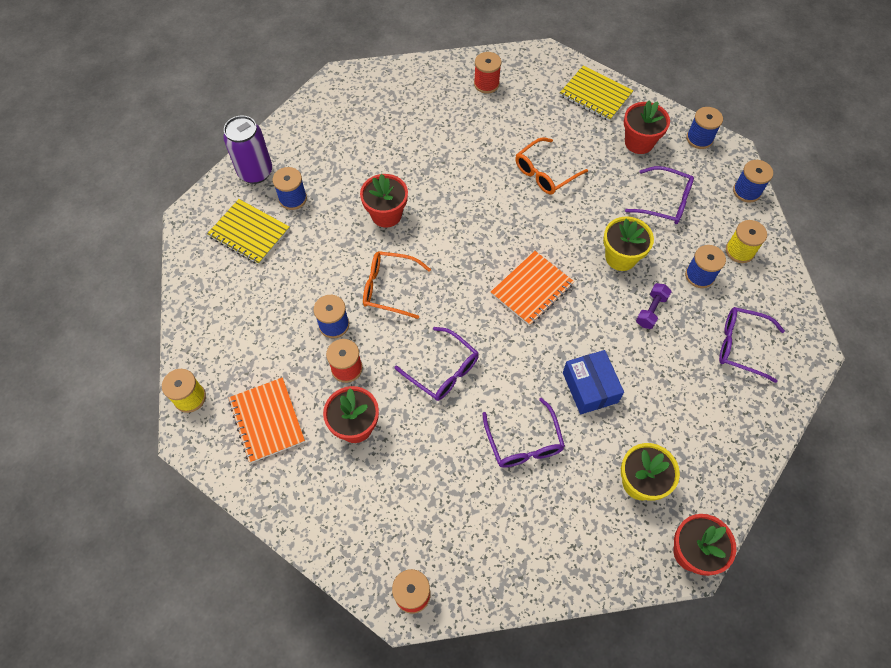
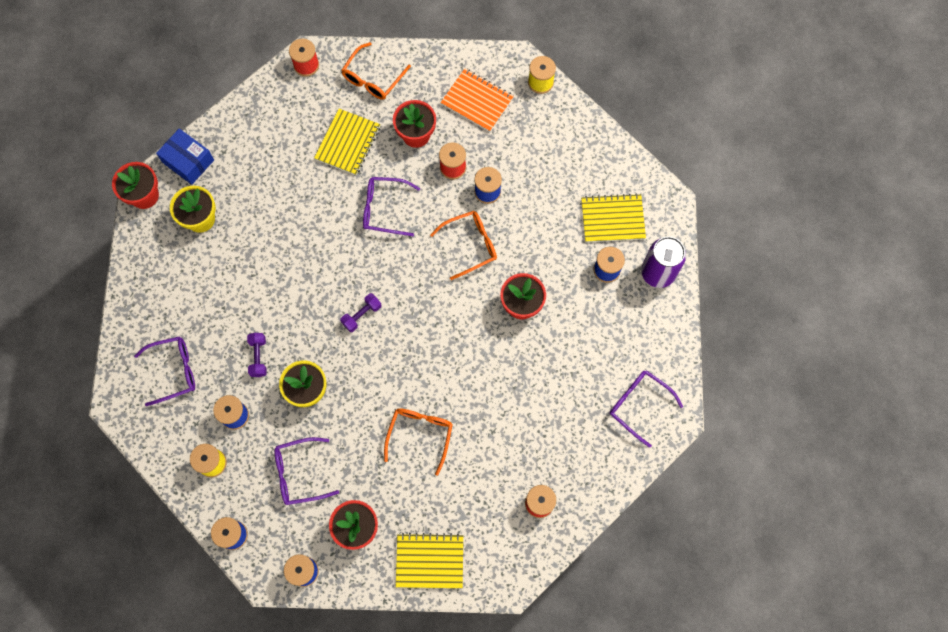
camera: 145 degrees right, 10 degrees up
purple glasses [482,397,565,468] -> purple glasses moved to [610,370,683,448]
orange notebook [491,251,574,326] -> purple dumbbell [340,293,382,332]
blue box [563,350,624,414] -> blue box moved to [156,129,214,185]
none -> yellow notebook [314,109,380,175]
none -> orange glasses [341,42,411,100]

